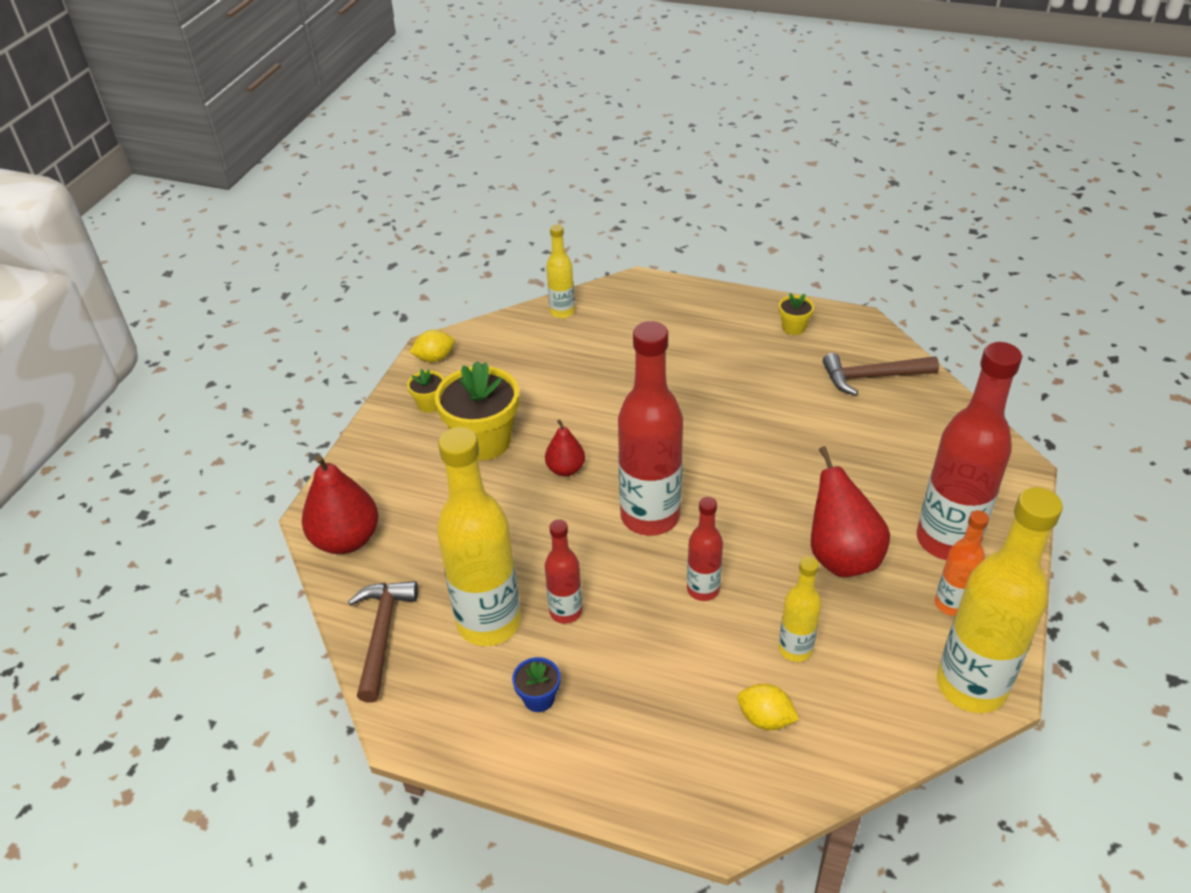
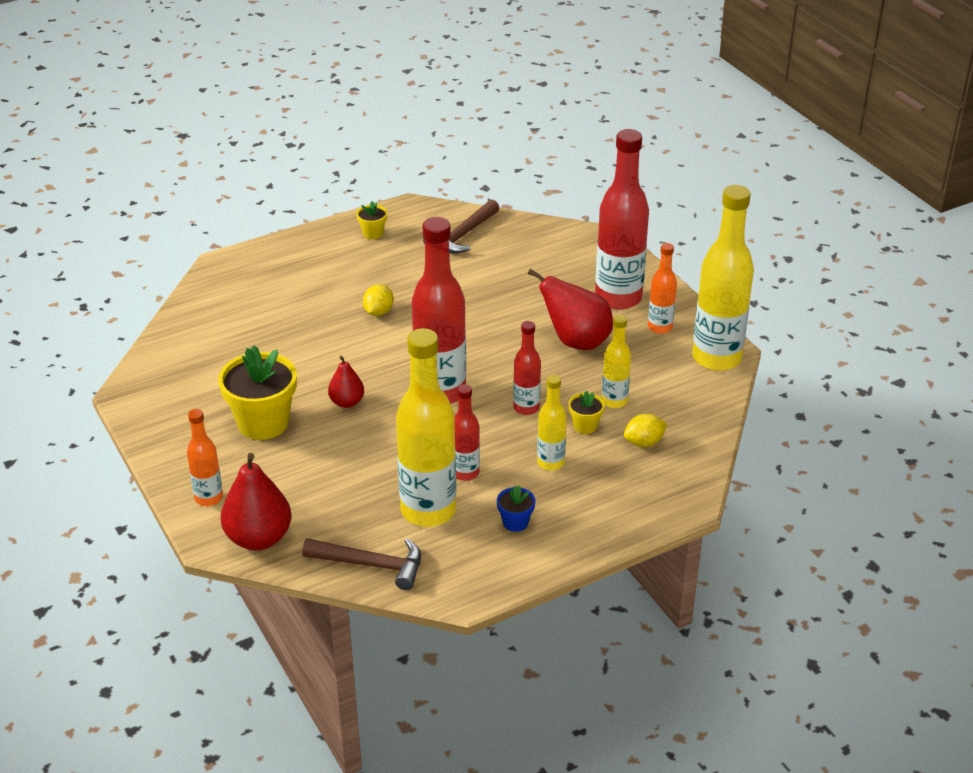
camera: 50 degrees left, 5 degrees down
brown hammer [348,581,418,702] -> brown hammer turned 150 degrees clockwise [302,538,421,590]
yellow flower pot [407,369,444,413] -> yellow flower pot moved to [568,391,605,434]
yellow lemon [410,330,455,362] -> yellow lemon moved to [363,284,394,316]
yellow bottle [546,224,575,319] -> yellow bottle moved to [537,374,567,471]
none -> orange bottle [187,409,223,506]

